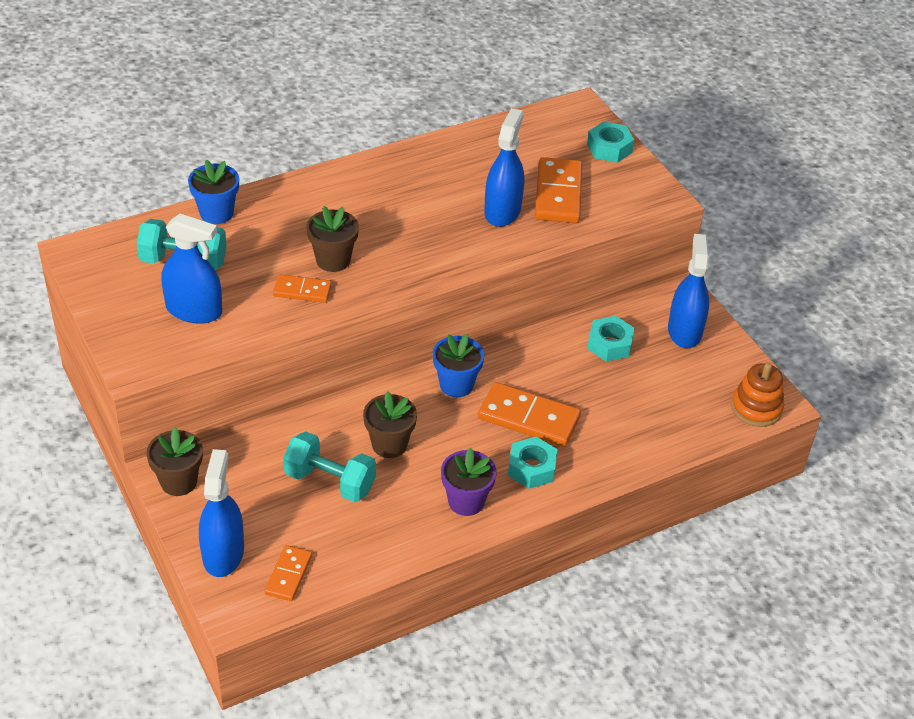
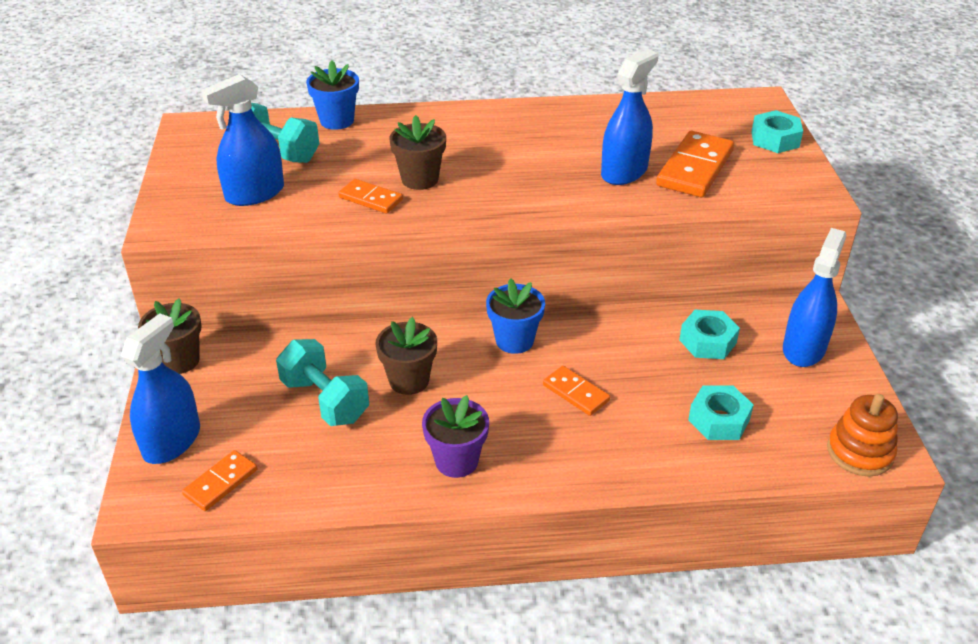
camera: 25 degrees right, 5 degrees down
blue spray bottle [161,214,222,324] -> blue spray bottle turned 105 degrees clockwise [201,74,284,206]
orange domino [478,382,581,447] -> orange domino [543,366,610,416], size x0.57
turquoise nut [508,437,557,489] -> turquoise nut moved to [688,385,754,440]

